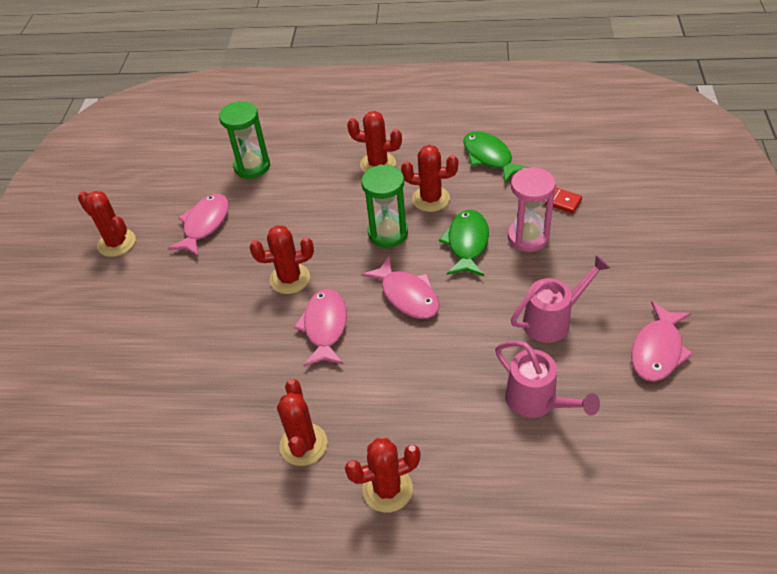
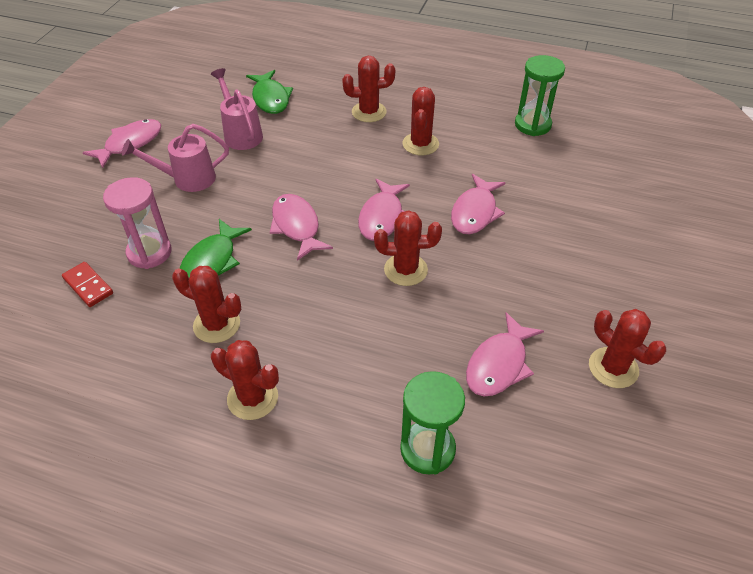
camera: 170 degrees left, 0 degrees up
green hourglass [361,164,408,248] -> green hourglass moved to [515,55,565,136]
green fish [463,131,529,183] -> green fish moved to [246,70,293,114]
none -> pink fish [451,174,506,234]

